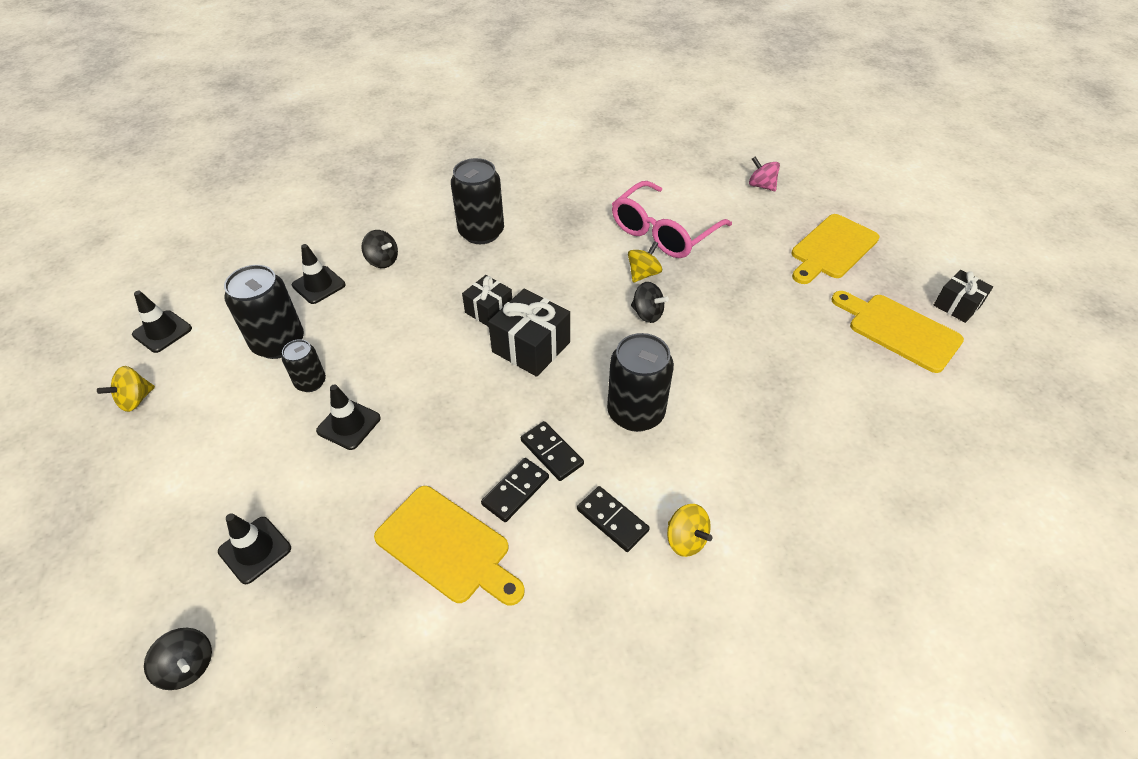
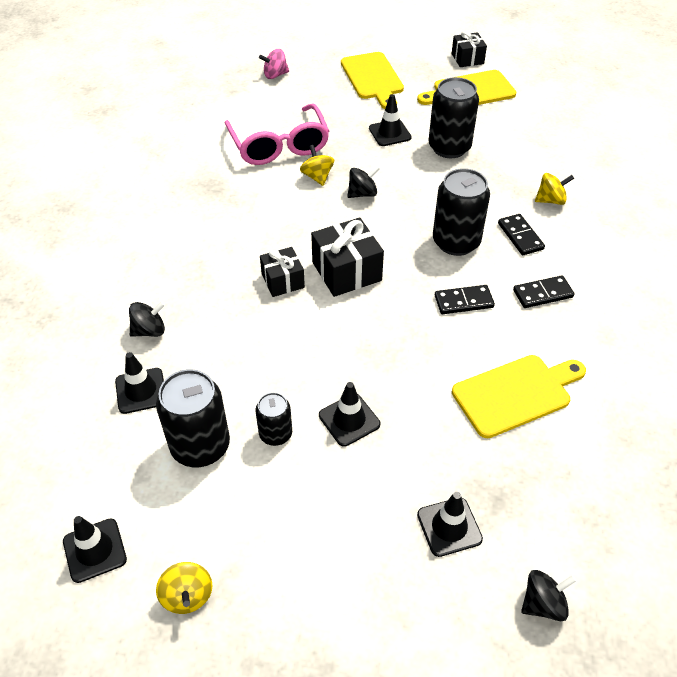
camera: 60 degrees left, 0 degrees up
black can [451,158,504,244] -> black can moved to [428,77,479,158]
black domino [481,458,549,522] -> black domino moved to [498,214,545,255]
yellow spinning top [667,504,712,557] -> yellow spinning top moved to [535,173,574,205]
none -> black traffic cone [369,94,412,146]

